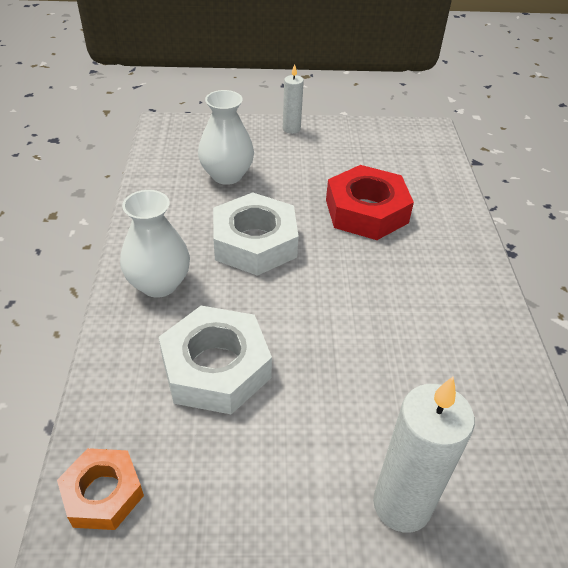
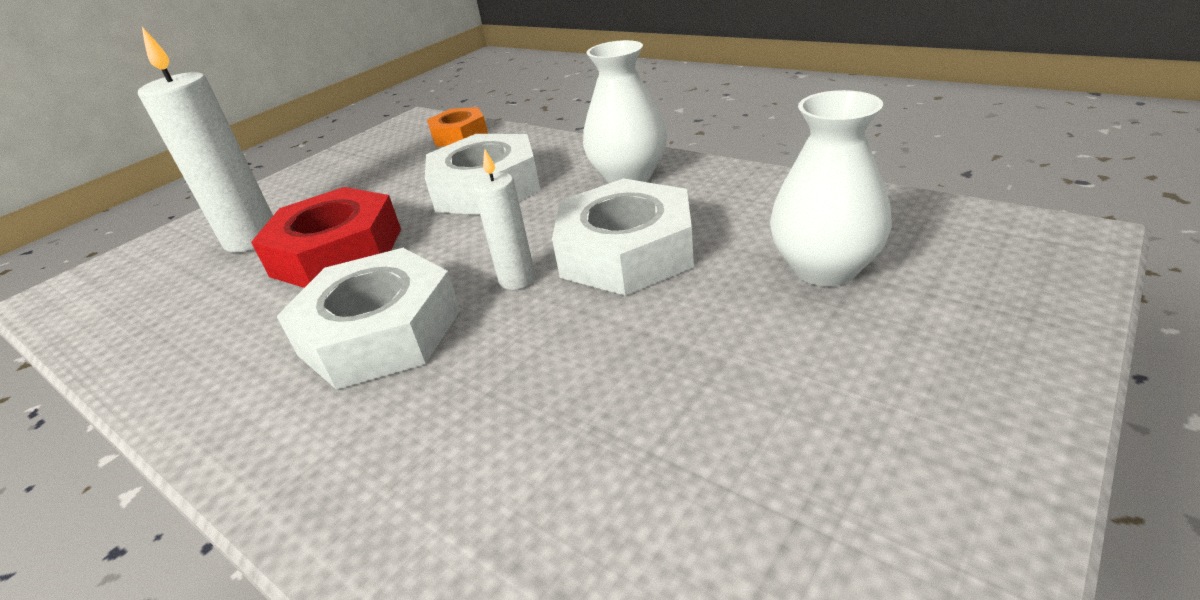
camera: 135 degrees right, 10 degrees down
white candle [283,64,304,134] -> white candle moved to [473,149,535,290]
red nut [326,165,414,240] -> red nut moved to [251,187,401,288]
none -> white nut [276,248,460,390]

